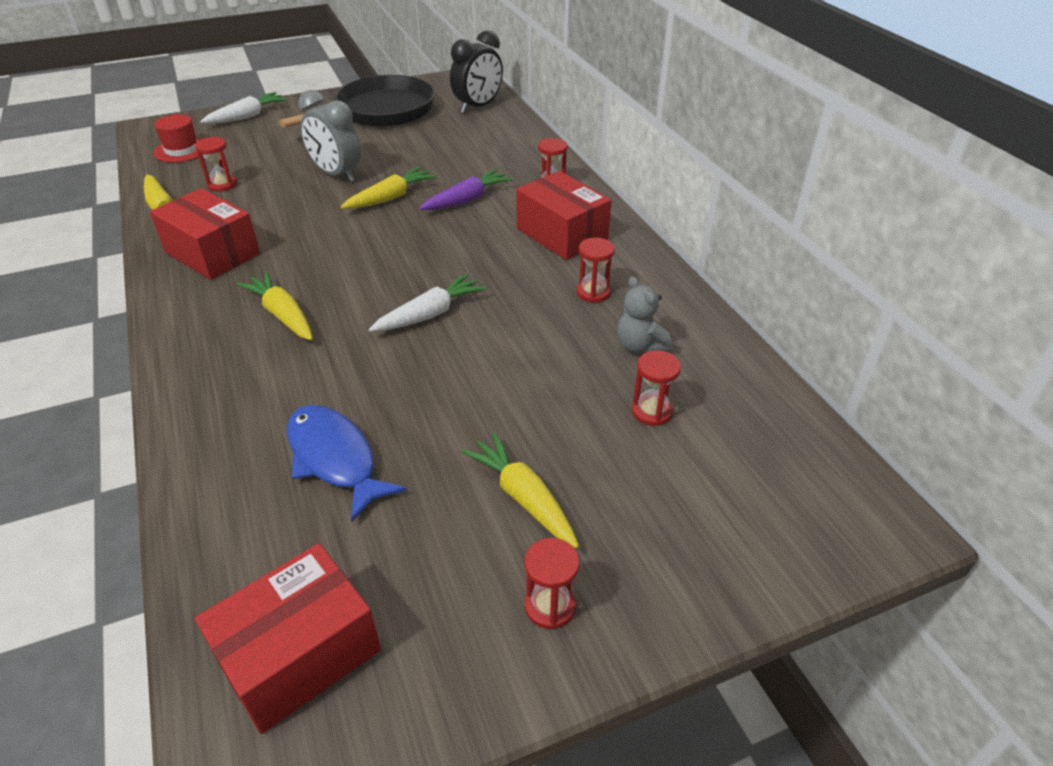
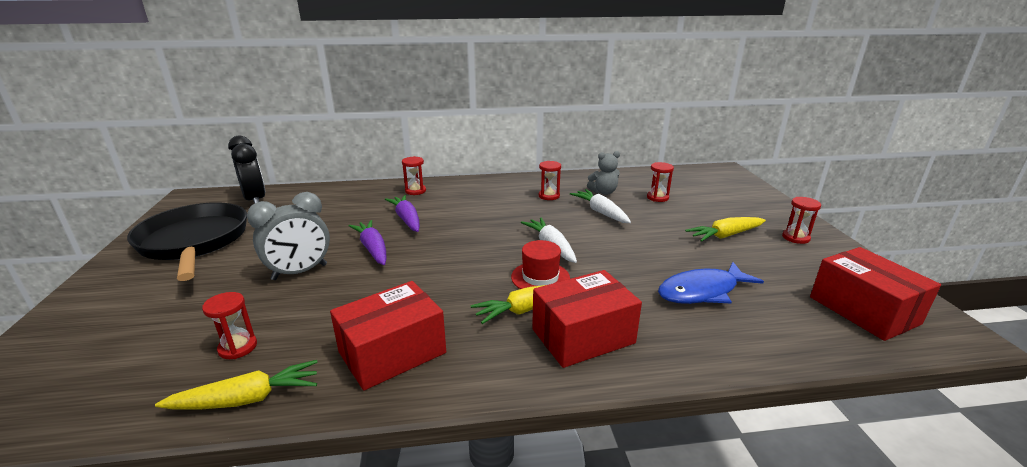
camera: 75 degrees left, 15 degrees down
red hat [153,114,202,163] -> red hat moved to [511,240,570,289]
white carrot [200,92,288,124] -> white carrot moved to [570,189,631,223]
yellow carrot [341,167,437,209] -> purple carrot [348,220,387,265]
red box [516,171,611,260] -> red box moved to [532,270,642,368]

